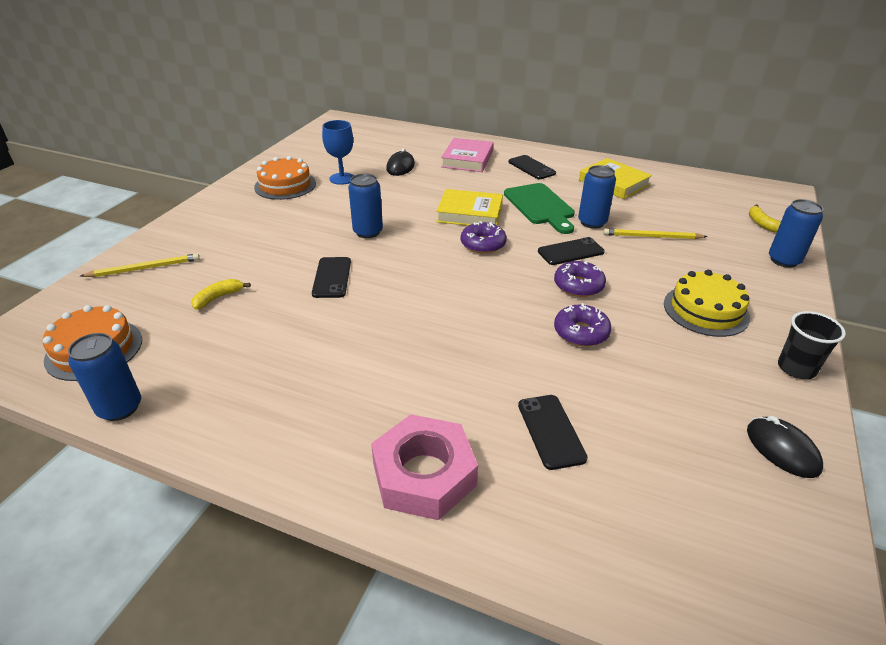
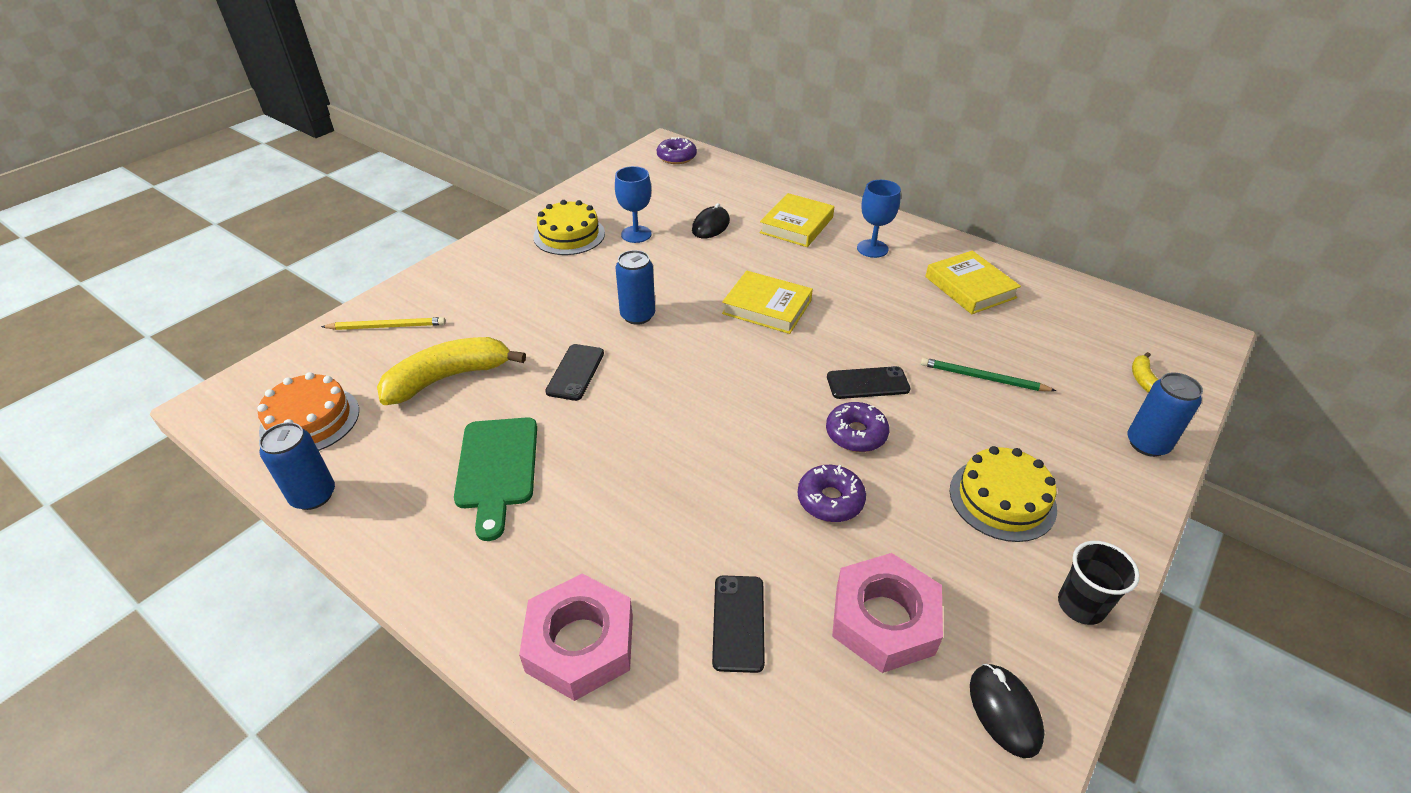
camera: 15 degrees right, 5 degrees up
yellow banana [191,279,251,310] -> yellow banana [377,337,526,405], size x2.15
orange cake [254,156,316,200] -> yellow cake [533,200,605,255]
pink book [441,138,493,172] -> yellow book [759,193,834,247]
purple donut [461,221,507,254] -> purple donut moved to [657,137,697,164]
green cutting board [504,183,575,234] -> green cutting board moved to [454,417,537,541]
black phone [508,155,556,179] -> blue goblet [857,180,901,258]
blue can [578,165,616,229] -> none
yellow pencil [603,229,707,239] -> green pencil [921,358,1056,391]
none -> pink nut [832,553,943,673]

